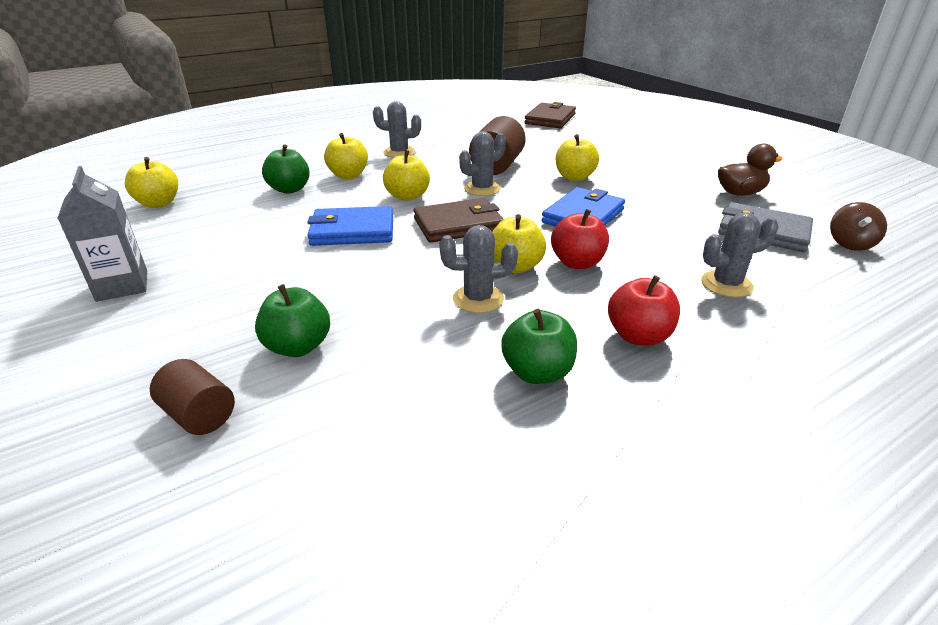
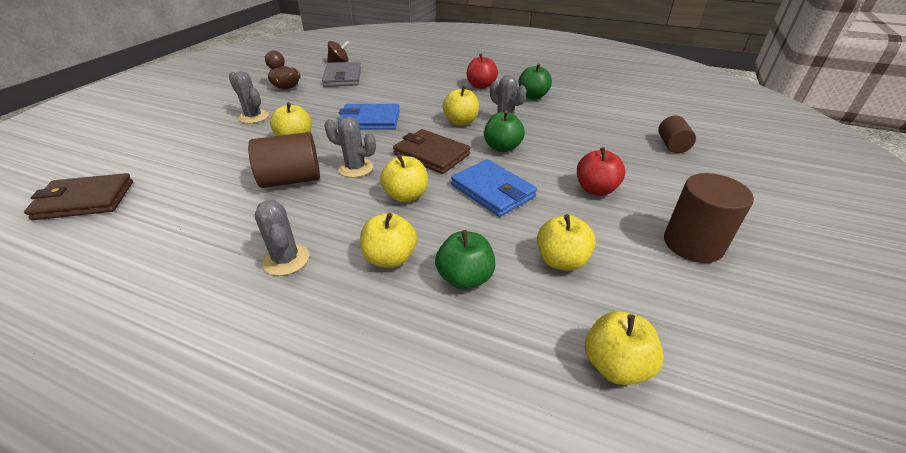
camera: 125 degrees left, 5 degrees up
grey carton [58,166,147,302] -> brown cylinder [664,173,754,263]
green apple [255,284,330,357] -> green apple moved to [484,110,525,152]
red apple [551,209,609,269] -> red apple moved to [577,147,626,196]
grey cactus [701,212,778,297] -> grey cactus moved to [229,71,269,124]
none -> yellow apple [537,214,596,271]

